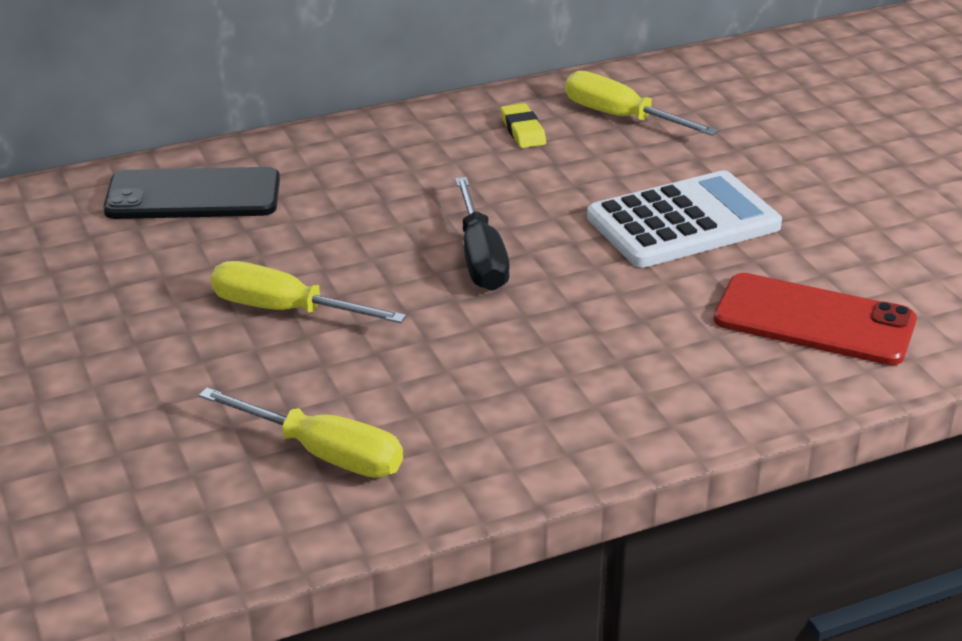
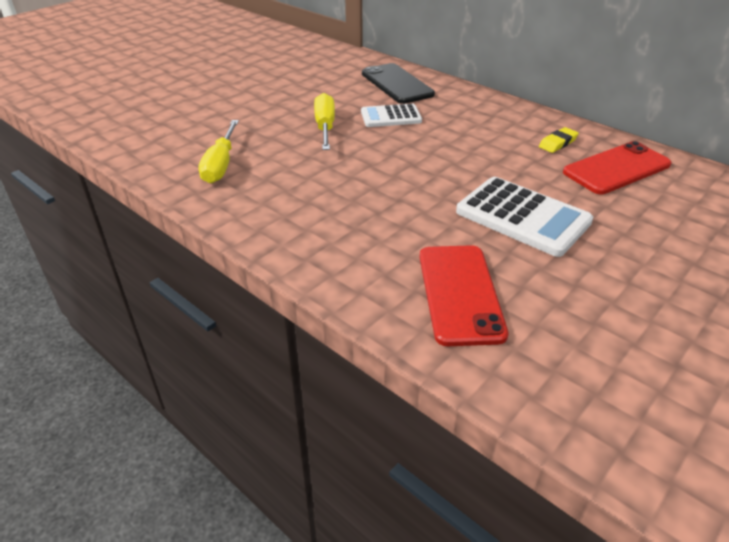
camera: 65 degrees right, 5 degrees up
black screwdriver [455,177,510,291] -> none
yellow screwdriver [565,71,718,136] -> red phone [563,141,672,194]
none -> white calculator [361,104,422,127]

